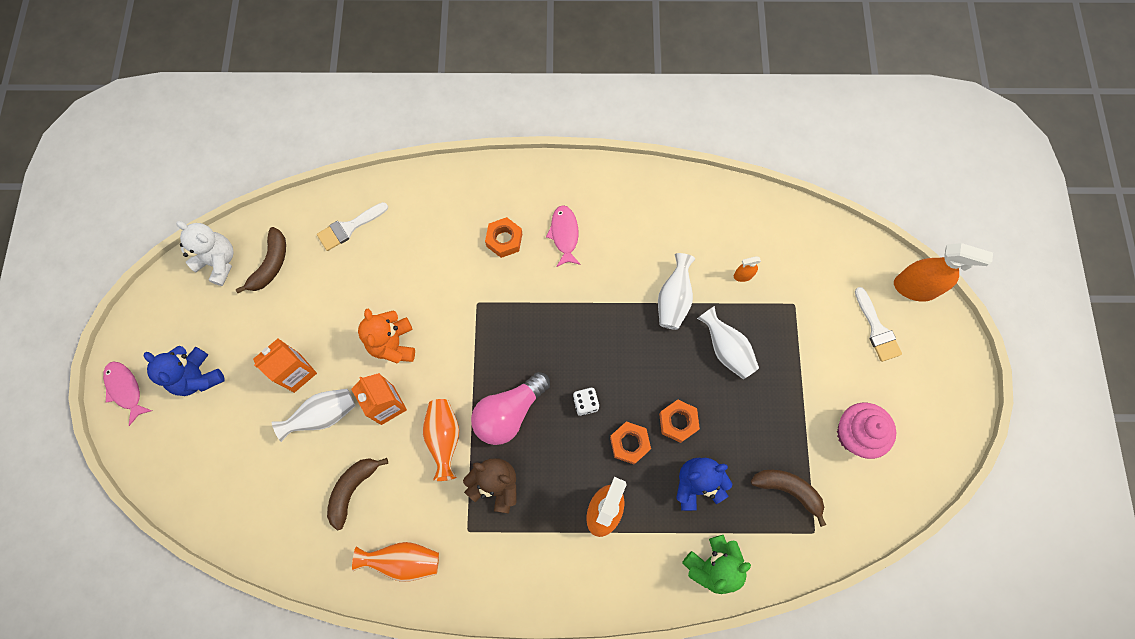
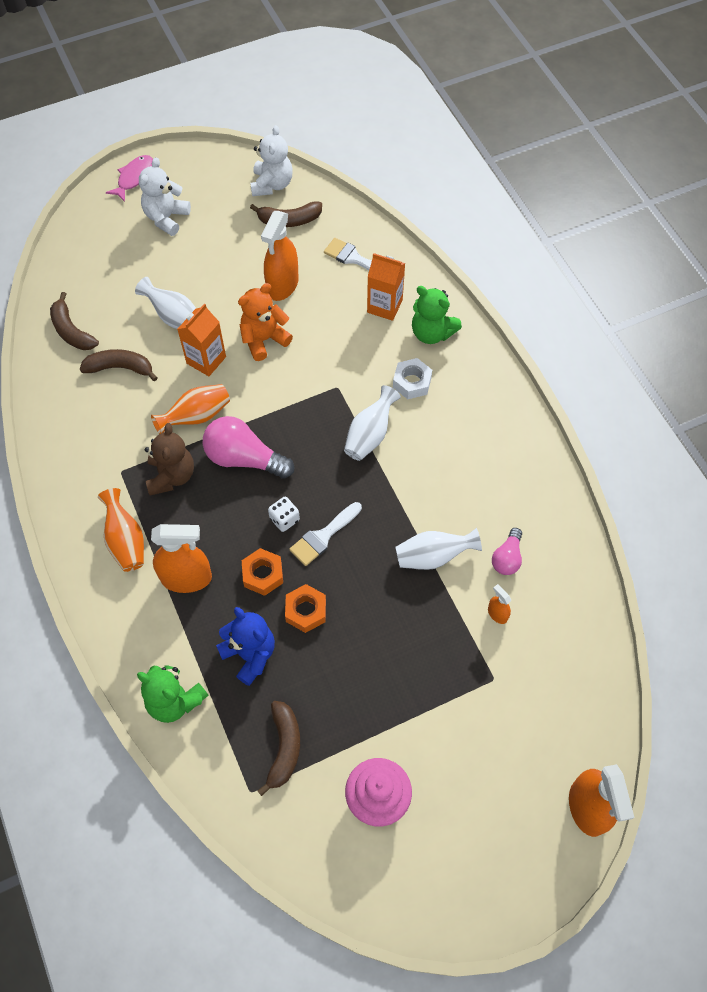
camera: 65 degrees right, 10 degrees down
blue teddy bear [144,346,225,396] -> white teddy bear [139,158,191,236]
orange carton [253,339,317,393] -> orange carton moved to [367,253,405,321]
orange vase [352,542,439,582] -> orange vase moved to [98,488,144,572]
orange nut [485,217,522,258] -> white nut [393,358,432,399]
pink fish [546,205,581,267] -> none
white vase [697,306,759,379] -> white vase moved to [344,385,401,461]
white brush [855,287,902,362] -> white brush moved to [289,502,362,566]
none -> brown banana [50,292,99,350]
none -> orange spray bottle [261,211,298,301]
none -> green teddy bear [412,286,462,344]
none -> pink light bulb [492,528,522,575]

